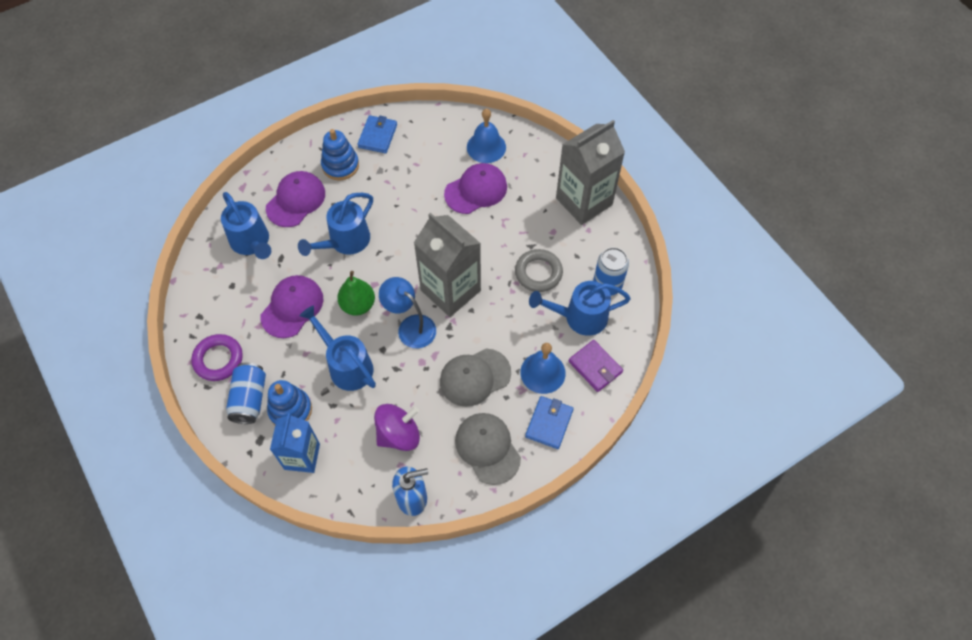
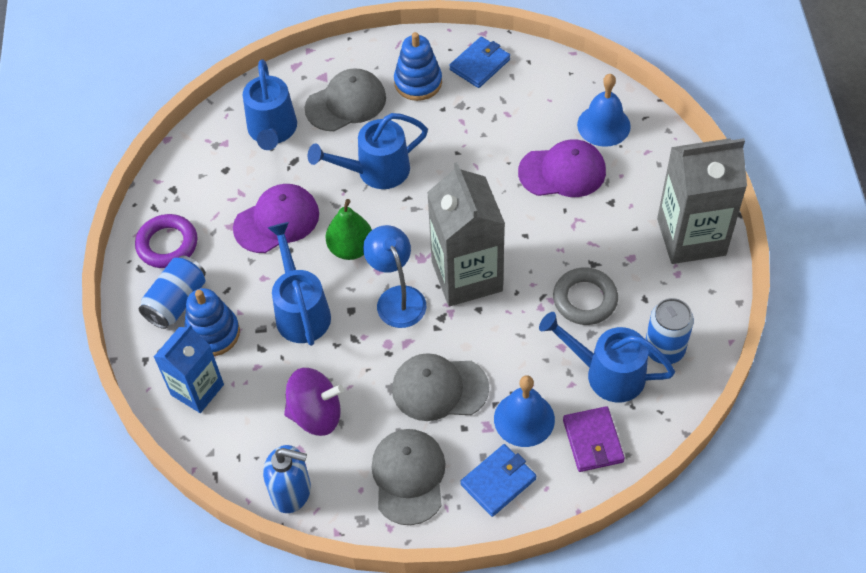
camera: 30 degrees right, 5 degrees down
purple cap [266,171,325,227] -> grey cap [305,68,386,131]

